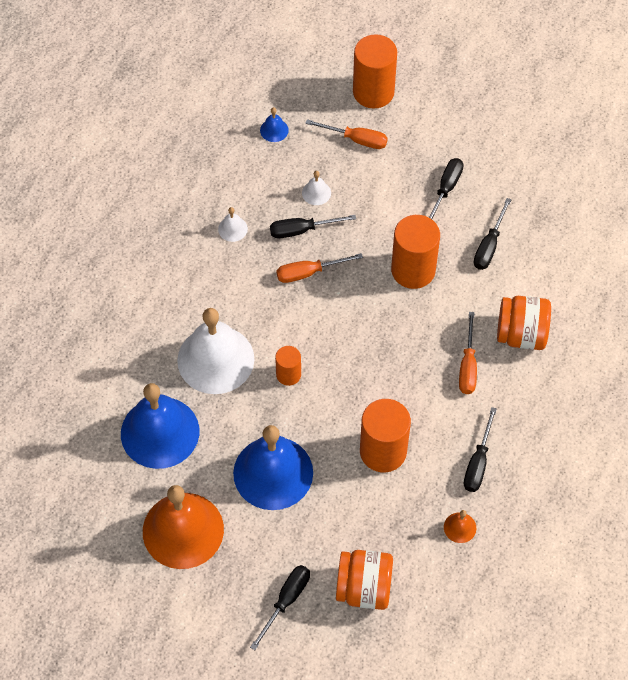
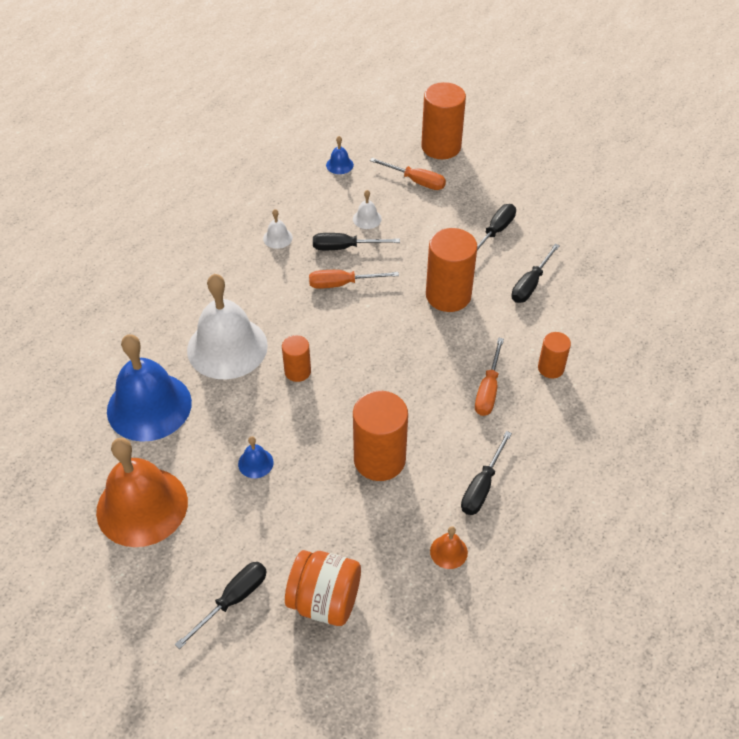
camera: 10 degrees right, 10 degrees down
blue bell [233,425,313,510] -> blue bell [238,436,274,478], size x0.40
orange jar [497,296,551,350] -> orange cylinder [538,332,571,378]

